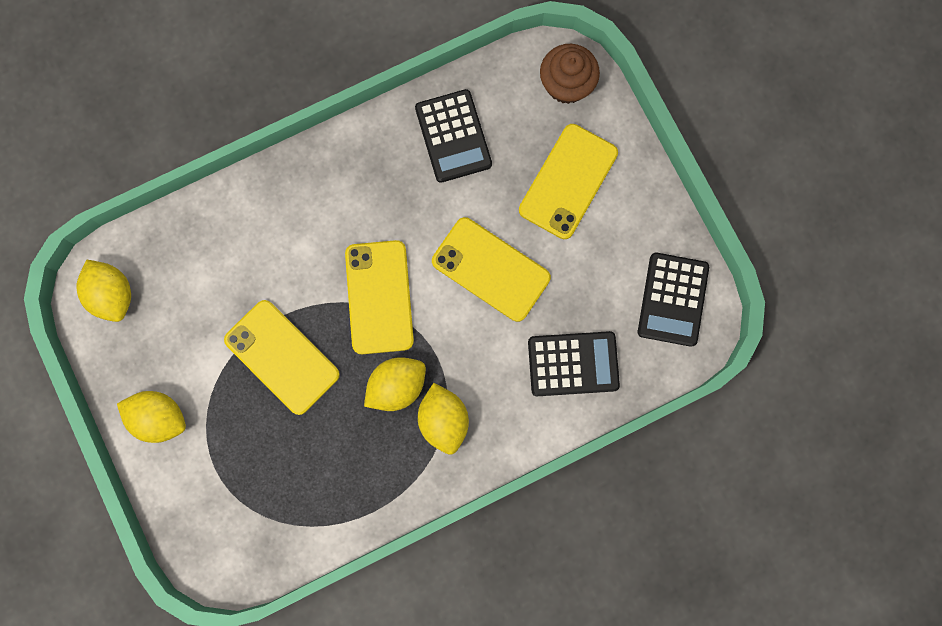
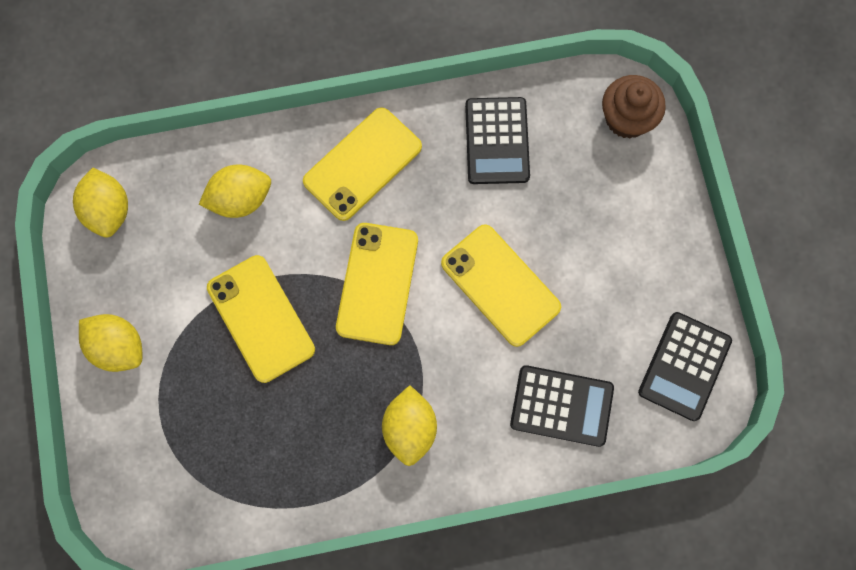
camera: 15 degrees right, 5 degrees down
yellow lemon [364,357,426,411] -> yellow lemon moved to [199,165,271,218]
yellow phone [519,124,618,239] -> yellow phone moved to [303,107,422,221]

